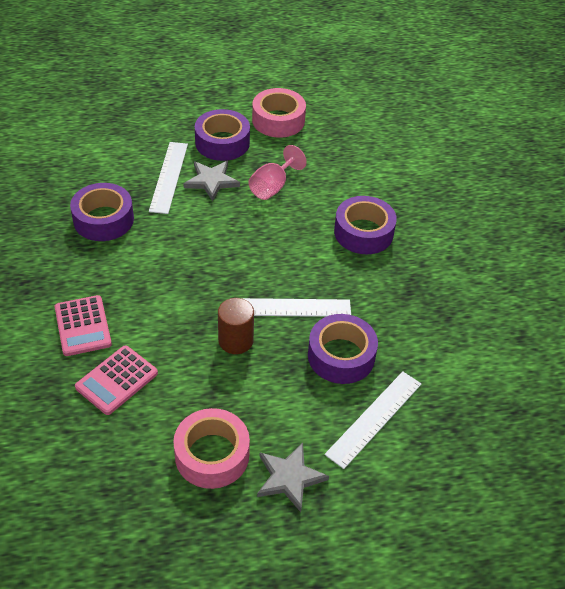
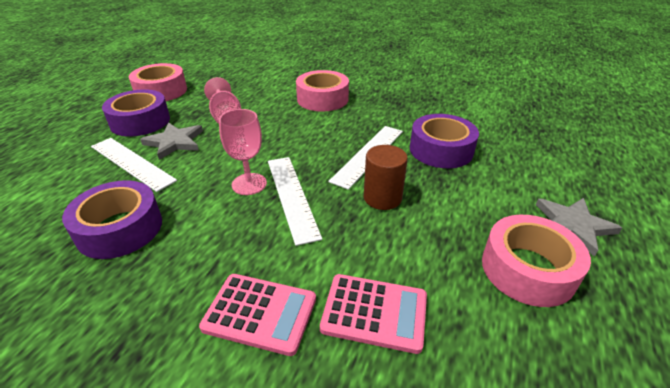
camera: 55 degrees left, 10 degrees down
pink calculator [75,345,158,415] -> pink calculator turned 60 degrees counterclockwise [320,274,427,354]
white ruler [325,371,421,469] -> white ruler moved to [268,157,322,246]
purple tape [334,196,397,254] -> pink tape [296,70,349,111]
none -> pink goblet [219,109,267,195]

